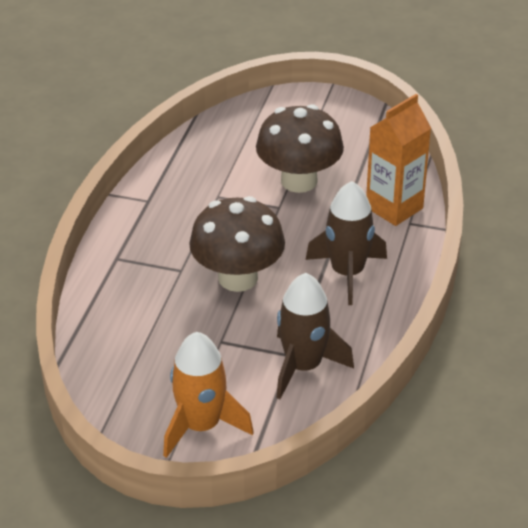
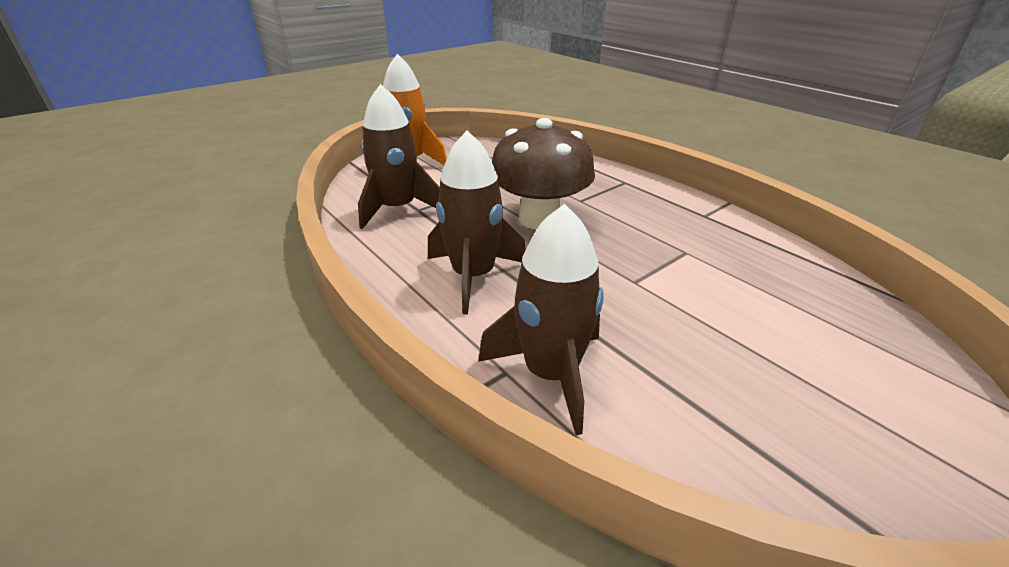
camera: 125 degrees right, 5 degrees down
brown mushroom [256,104,344,193] -> none
orange carton [366,94,431,226] -> brown rocket [478,204,604,435]

